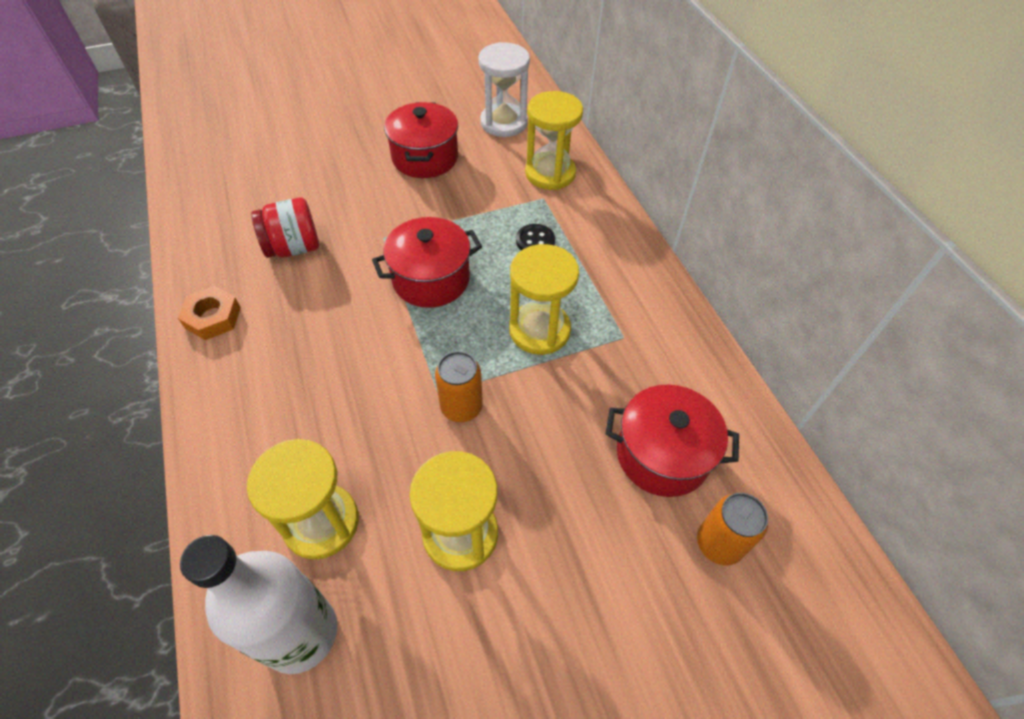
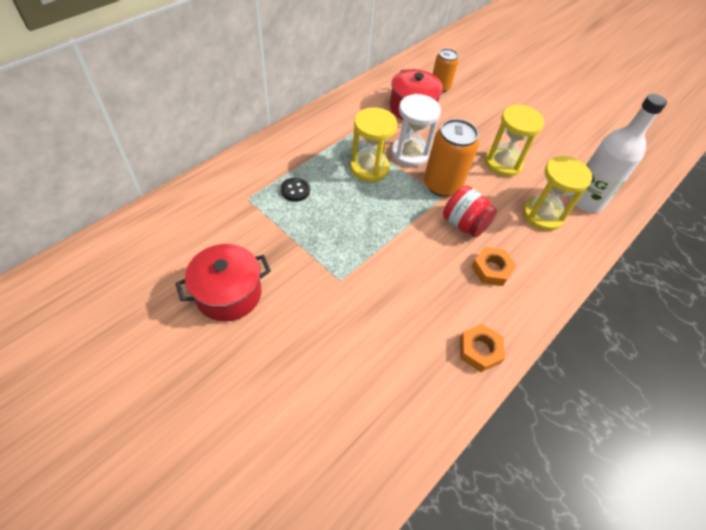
camera: 120 degrees left, 0 degrees up
red jar [251,197,319,258] -> red jar moved to [443,185,497,238]
red pot [372,217,482,308] -> none
orange can [435,351,483,422] -> orange can [424,119,479,197], size x1.58
white hourglass [478,42,530,137] -> white hourglass moved to [391,94,441,167]
yellow hourglass [525,91,583,190] -> none
none -> orange nut [472,247,516,286]

